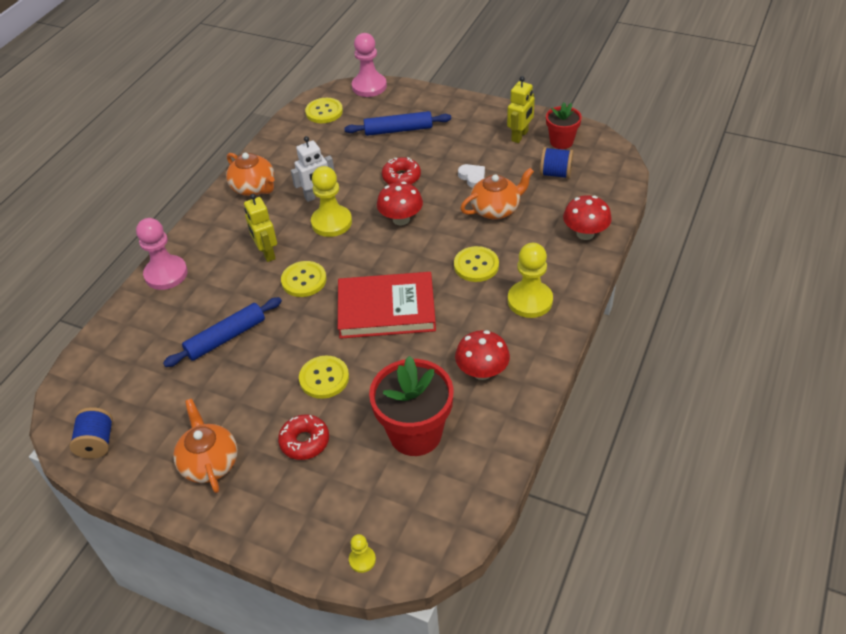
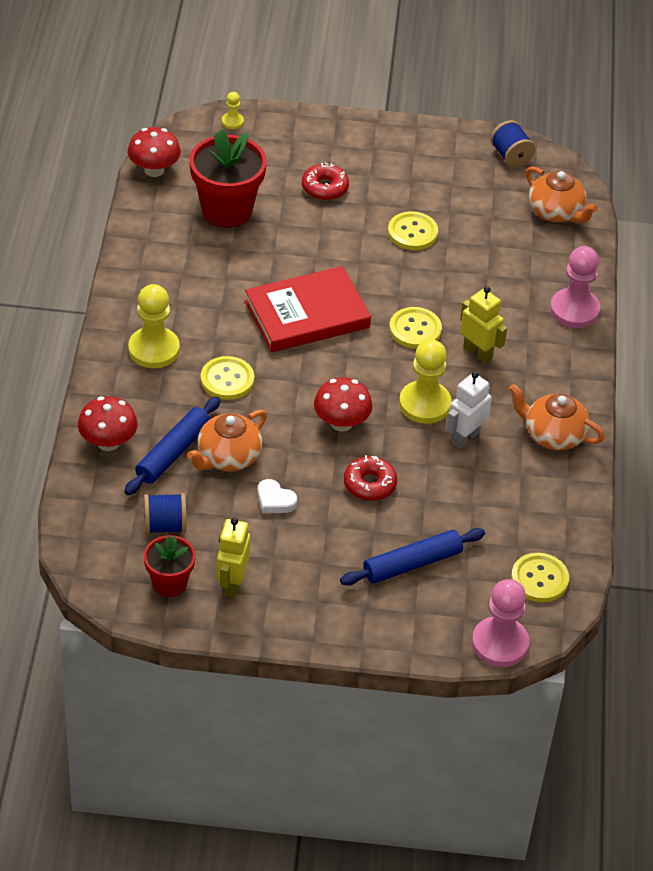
camera: 155 degrees right, 0 degrees up
blue rolling pin [163,297,282,367] -> blue rolling pin moved to [124,397,220,495]
orange teapot [173,399,238,493] -> orange teapot moved to [526,166,598,223]
yellow button [299,356,349,399] -> yellow button moved to [388,211,438,250]
red mushroom [455,330,510,380] -> red mushroom moved to [128,127,181,177]

